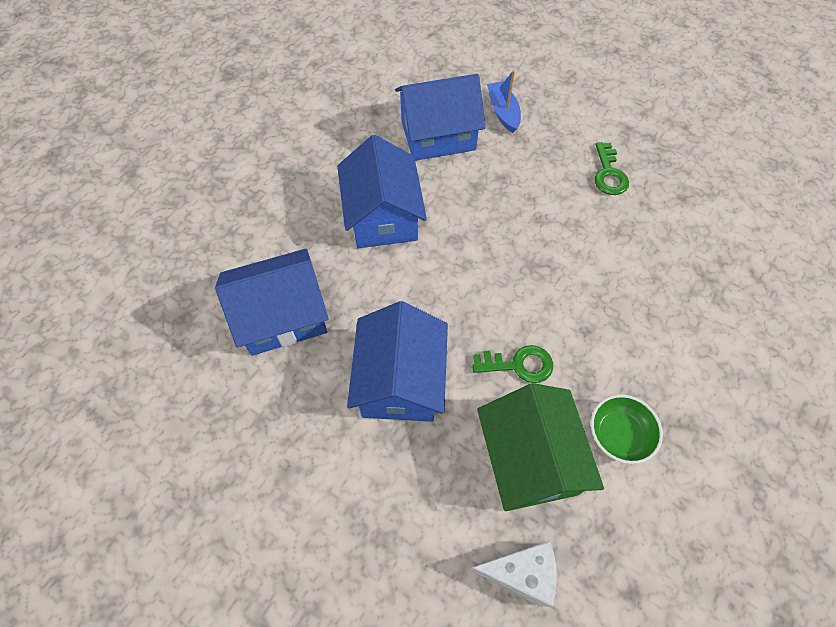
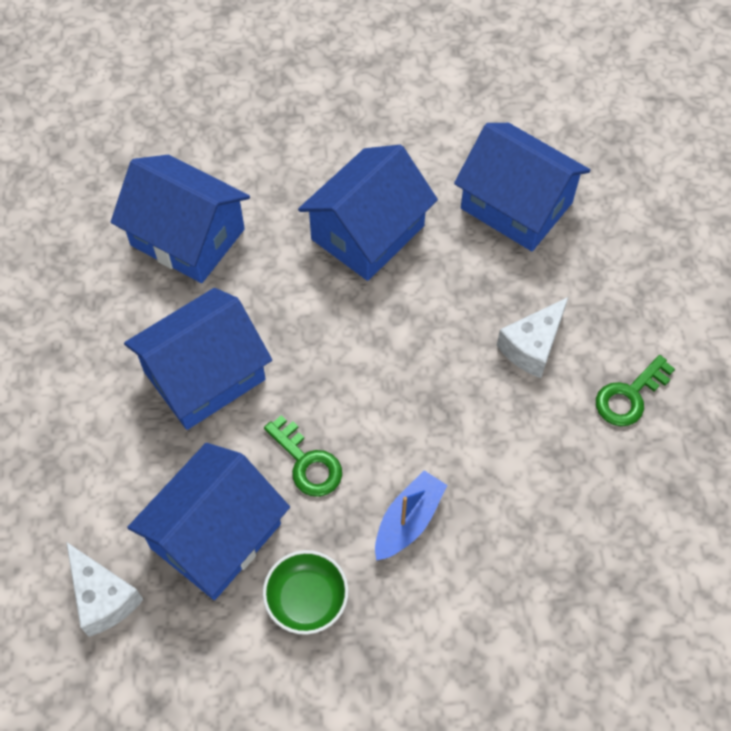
camera: 50 degrees right, 0 degrees up
green house [477,383,604,511] -> blue house [127,443,290,600]
blue boat [487,70,521,133] -> blue boat moved to [375,470,447,561]
none -> white cheese [497,297,568,378]

